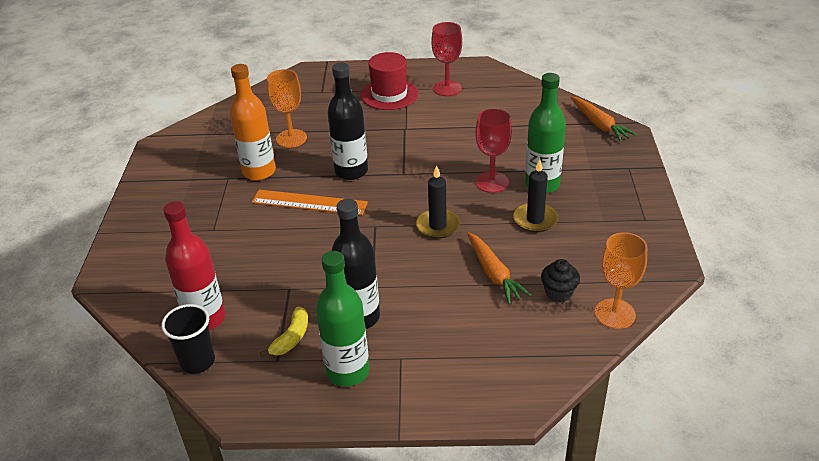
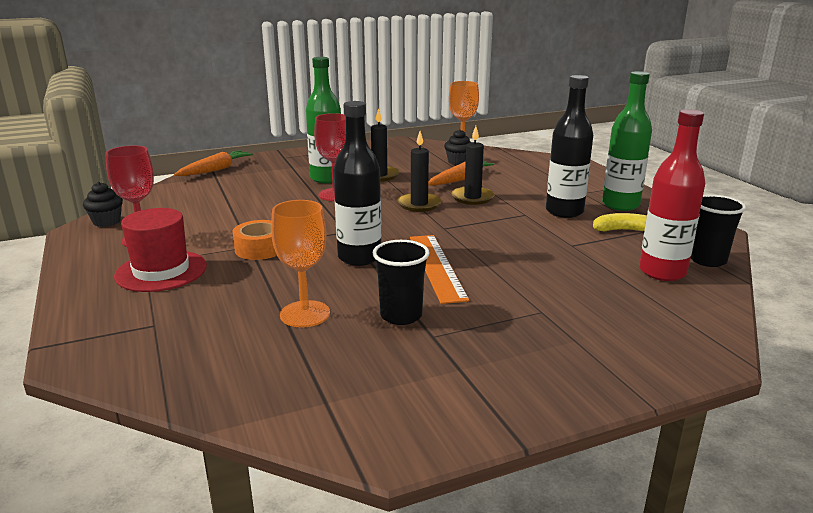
camera: 115 degrees left, 15 degrees down
orange bottle [230,64,276,180] -> black cup [373,240,430,325]
none -> black cupcake [83,182,123,227]
none -> orange tape [233,220,277,260]
none -> black candle [451,126,495,205]

